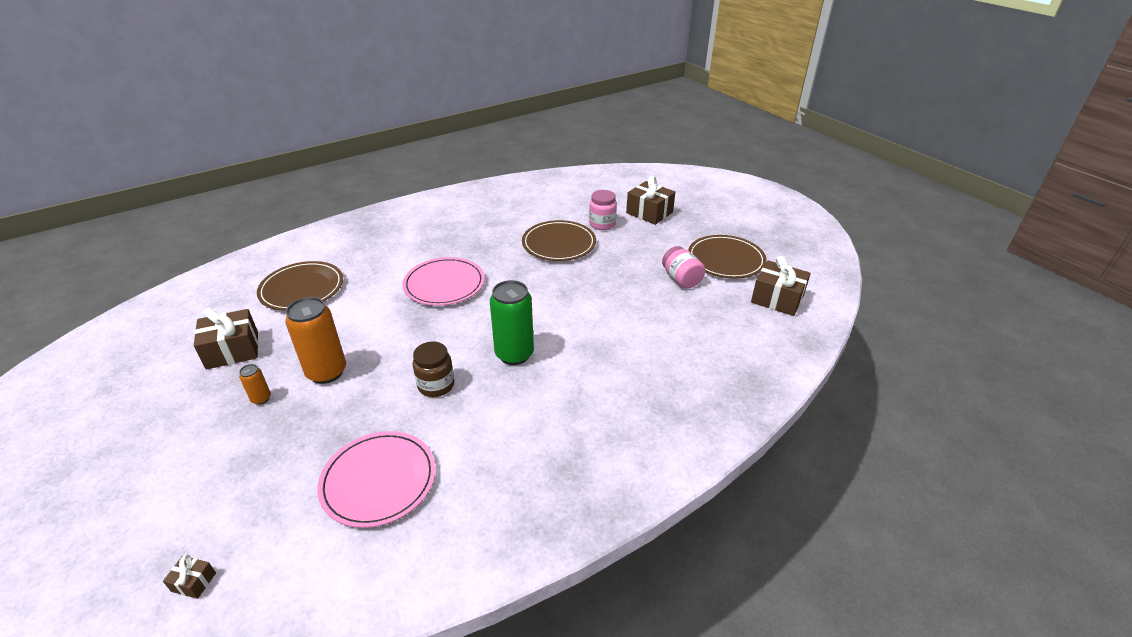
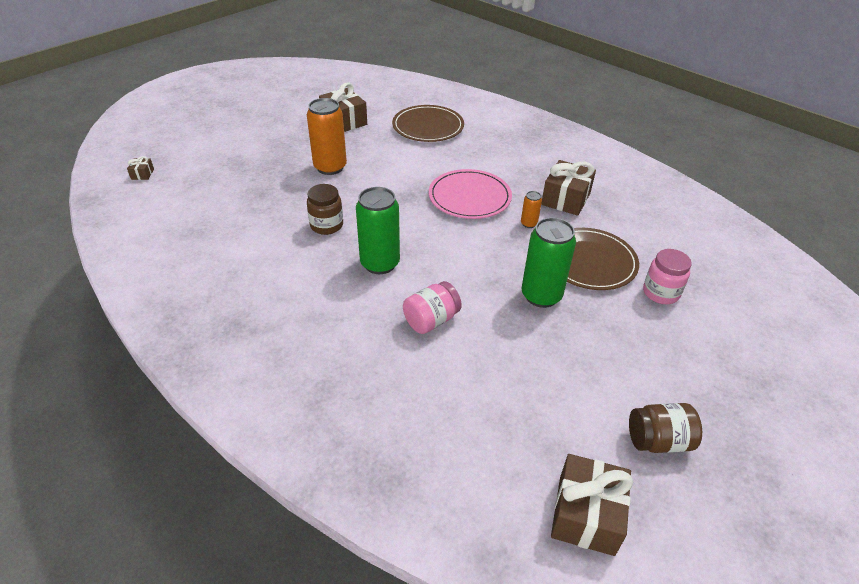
camera: 75 degrees right, 5 degrees up
orange can [239,364,271,405] -> orange can moved to [521,191,542,228]
pink plate [317,431,436,528] -> none
brown gift [626,176,675,225] -> brown gift moved to [541,160,596,216]
pink jar [662,246,705,288] -> pink jar moved to [403,281,462,334]
brown plate [688,235,767,279] -> brown jar [629,403,702,453]
none -> green can [522,217,576,308]

